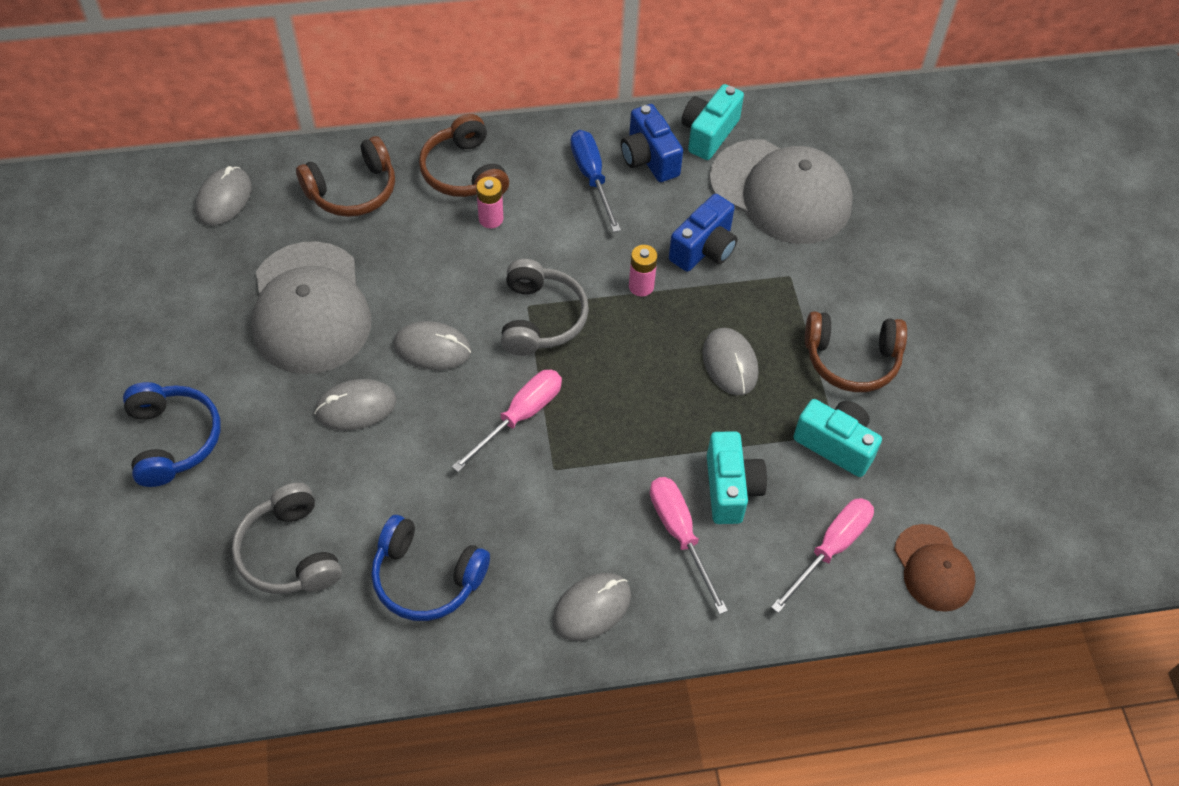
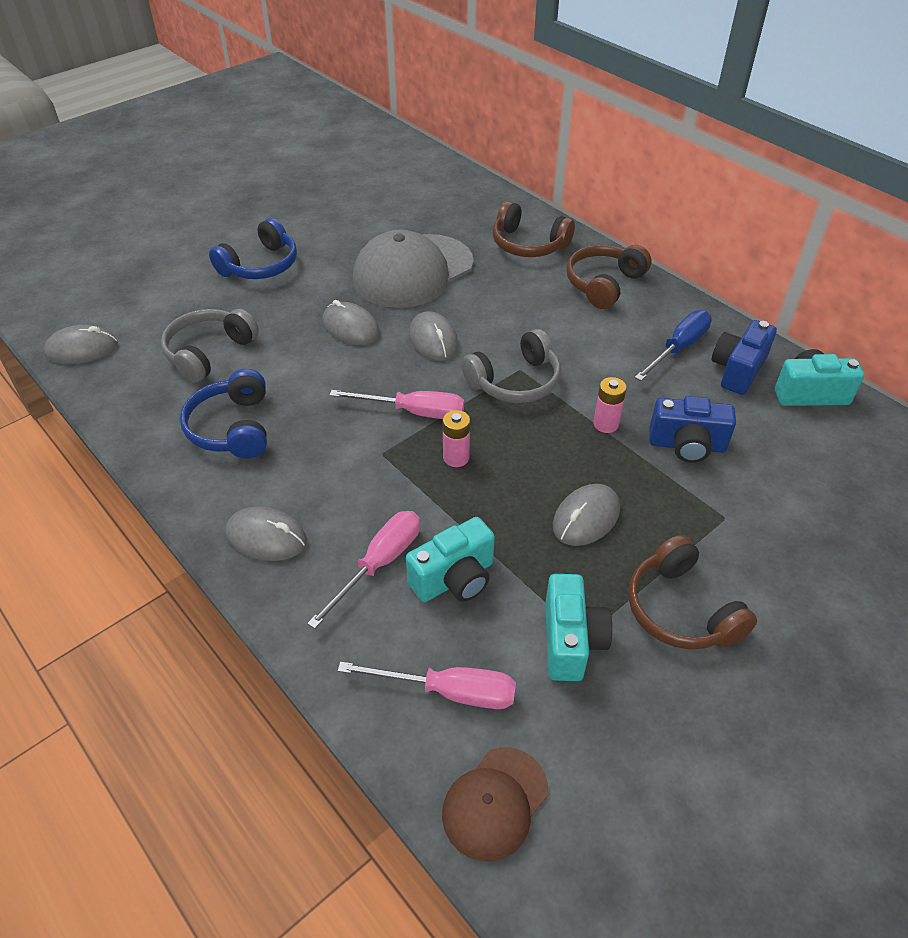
camera: 60 degrees right, 10 degrees down
grey mouse [195,166,252,226] -> grey mouse moved to [44,325,118,364]
pink battery [476,177,503,228] -> pink battery moved to [443,410,470,467]
grey cap [709,140,853,244] -> none

